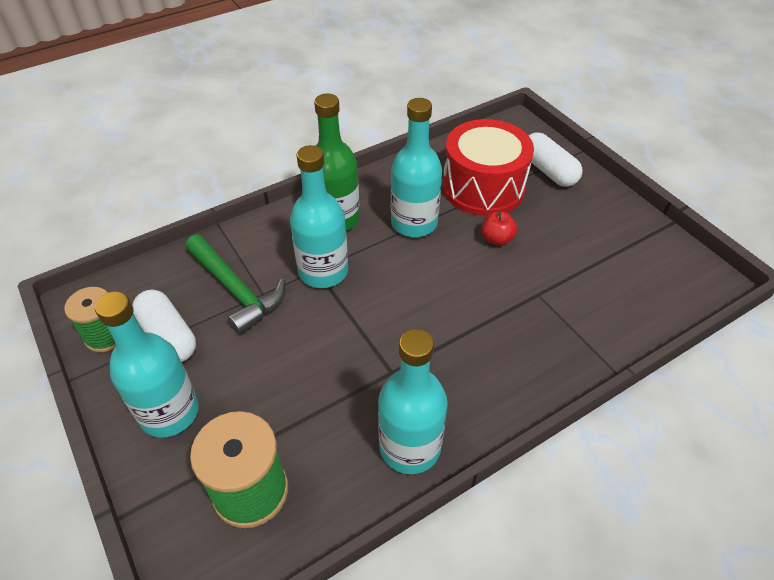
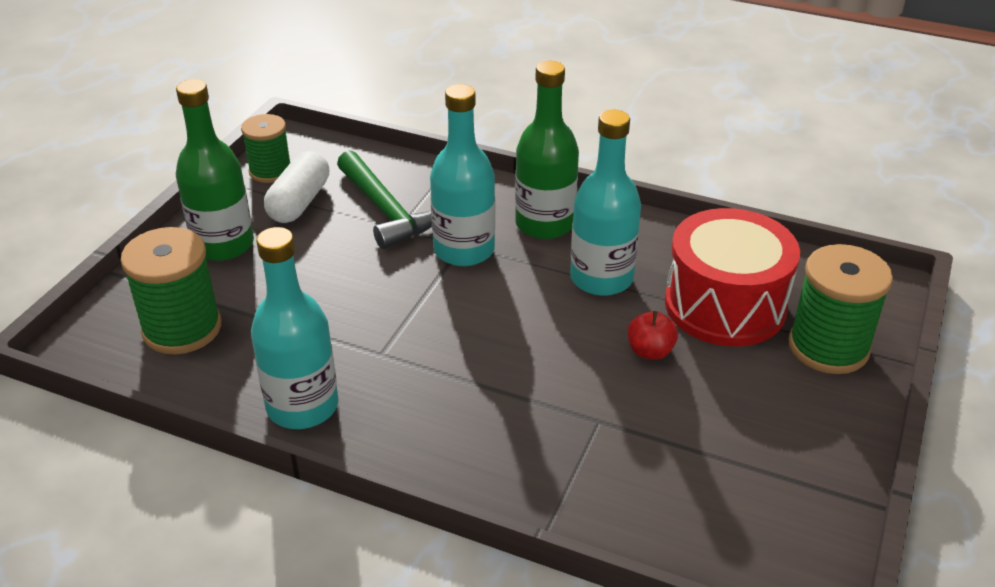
camera: 55 degrees right, 10 degrees down
turquoise bottle [95,291,199,438] -> green bottle [176,79,254,261]
green hammer [185,234,285,335] -> green hammer turned 45 degrees counterclockwise [337,150,432,249]
white capsule [528,132,583,187] -> green spool [788,244,893,374]

